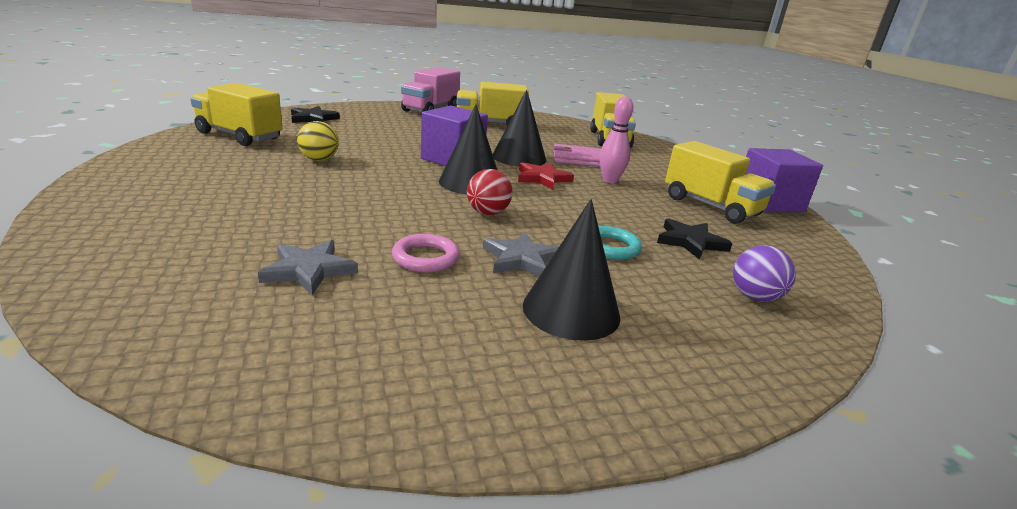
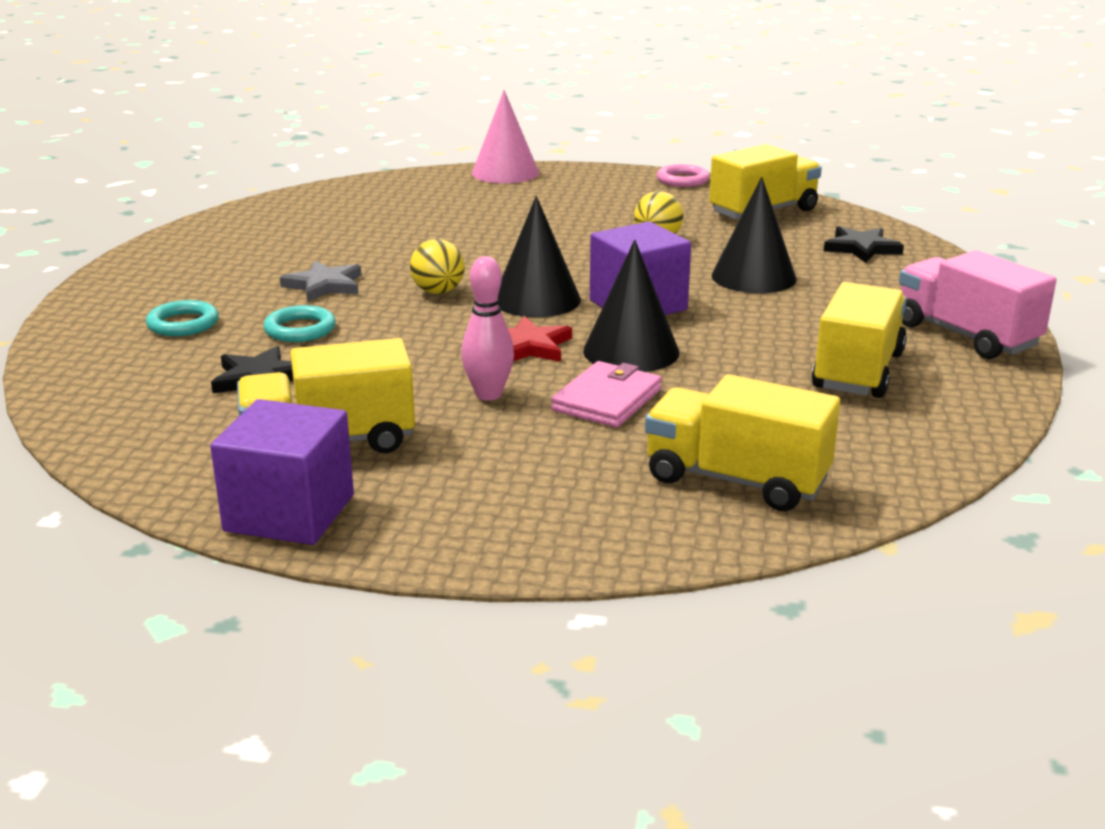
camera: 120 degrees right, 0 degrees up
grey star [258,240,358,296] -> none
pink ring [392,234,460,272] -> pink ring moved to [657,164,710,187]
red ball [467,169,513,215] -> yellow ball [410,239,465,294]
black cone [523,199,620,341] -> black cone moved to [712,177,796,293]
purple ball [733,245,796,302] -> none
none -> turquoise ring [146,300,219,336]
none -> pink cone [472,90,539,183]

